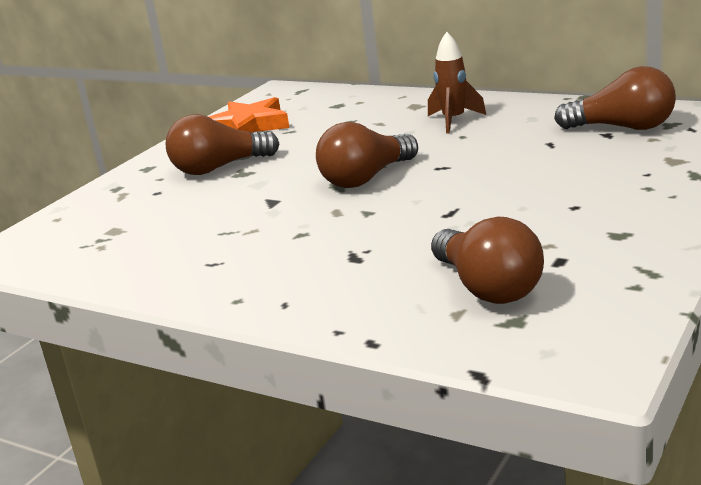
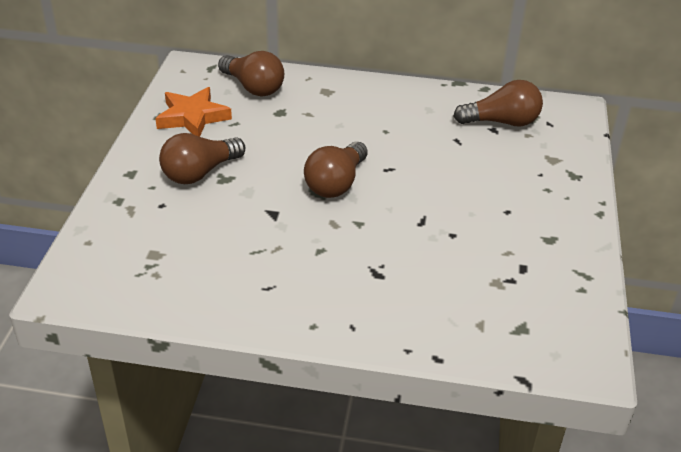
camera: 25 degrees left, 15 degrees up
brown rocket [428,32,486,133] -> none
brown light bulb [431,217,544,304] -> brown light bulb moved to [218,51,284,96]

